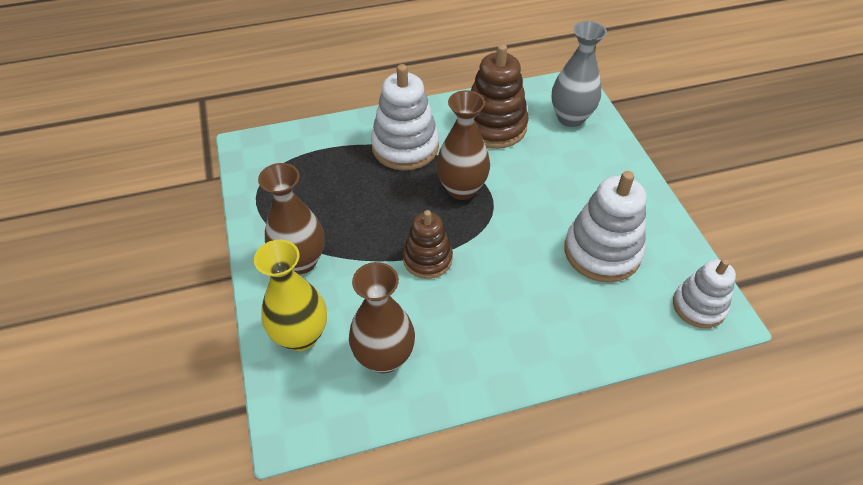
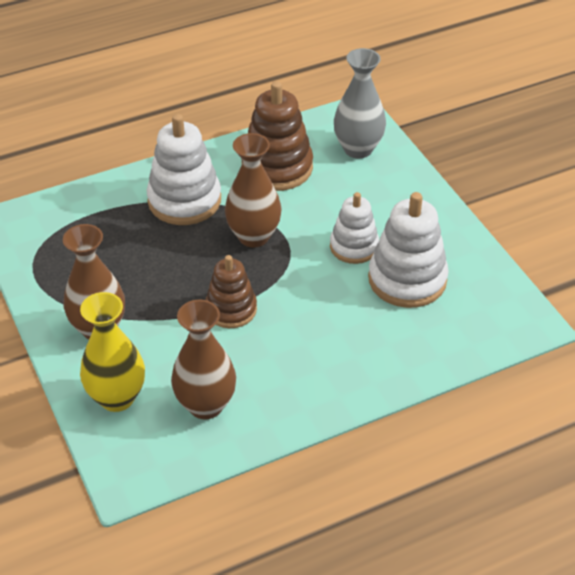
camera: 10 degrees left, 5 degrees down
white stacking toy [673,259,736,328] -> white stacking toy moved to [330,192,379,264]

